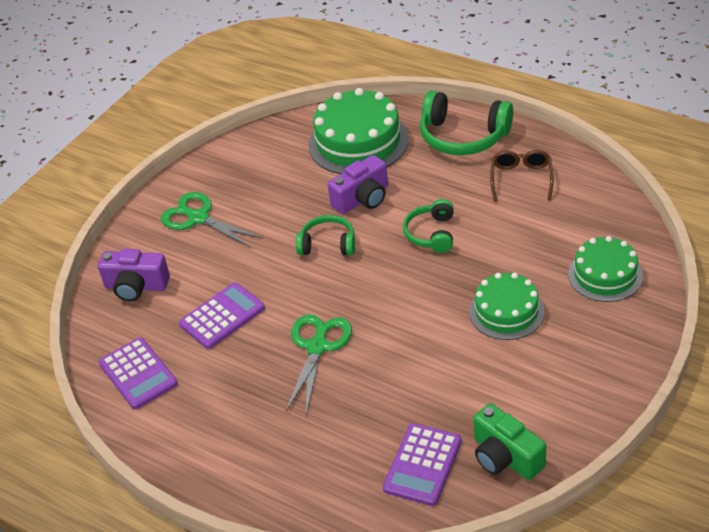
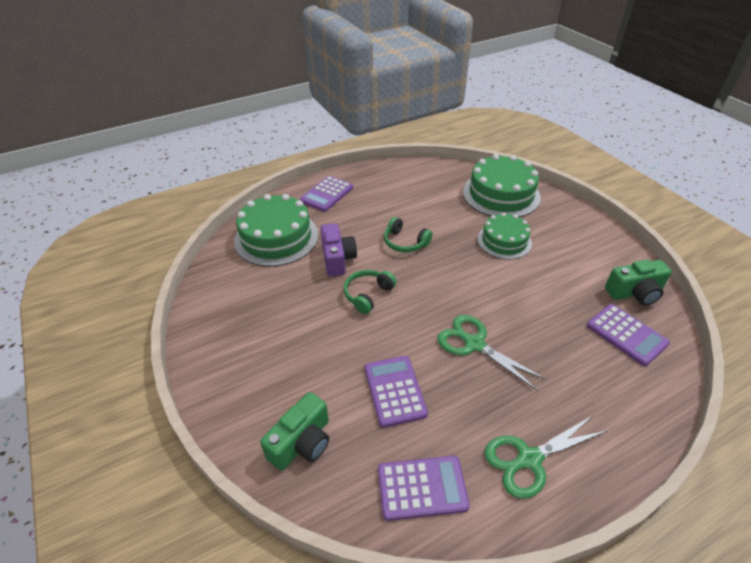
camera: 65 degrees left, 0 degrees up
purple camera [98,249,170,301] -> green camera [260,392,329,471]
green scissors [161,192,263,248] -> green scissors moved to [484,416,608,499]
green headphones [420,91,513,155] -> purple calculator [300,176,353,212]
brown glasses [490,150,554,201] -> none
green cake [568,236,643,302] -> green cake [463,154,541,217], size x1.58

